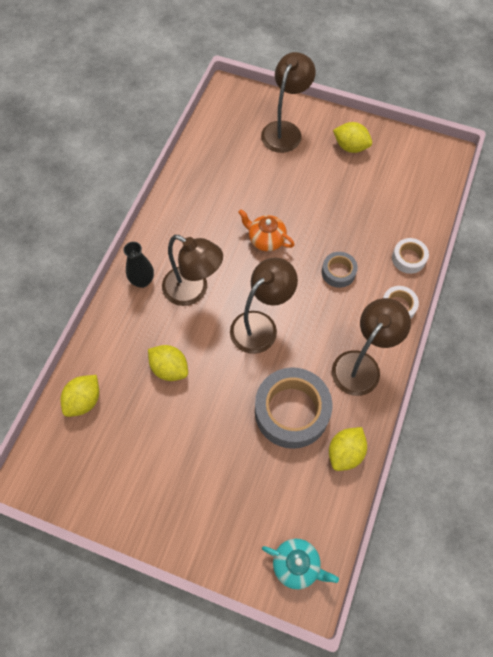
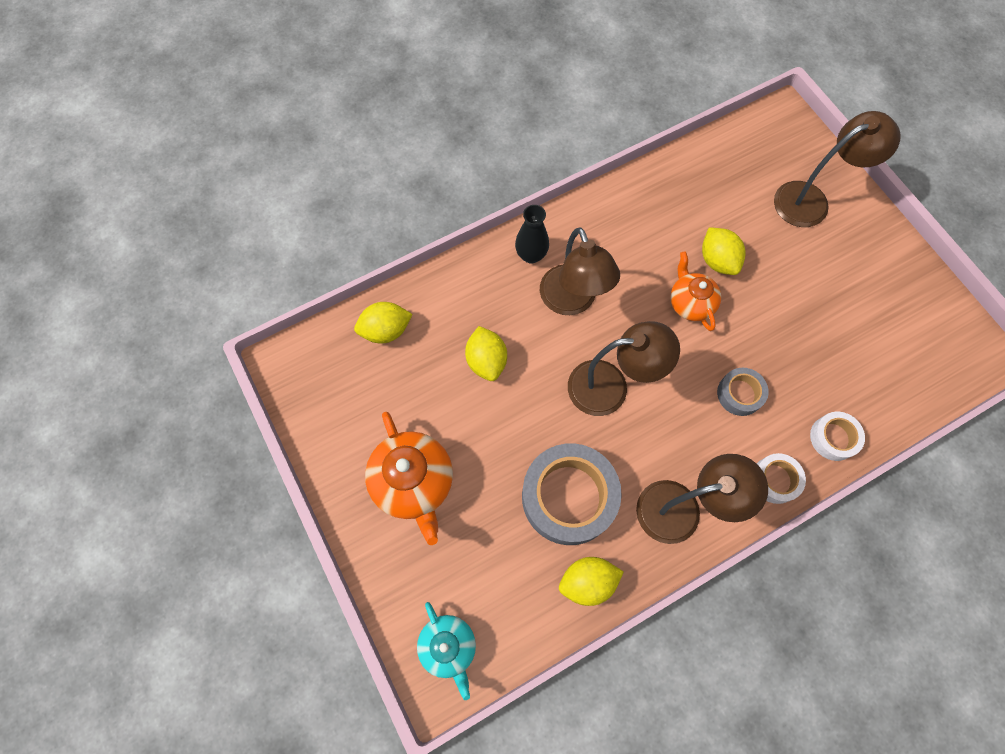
camera: 40 degrees right, 5 degrees up
yellow lemon [333,122,372,153] -> yellow lemon moved to [702,227,746,275]
none -> orange teapot [365,412,453,545]

